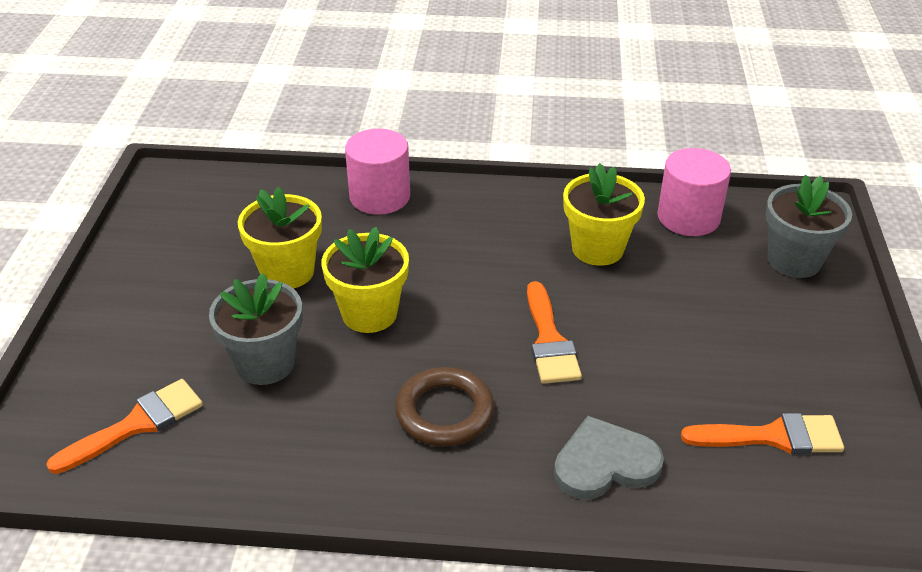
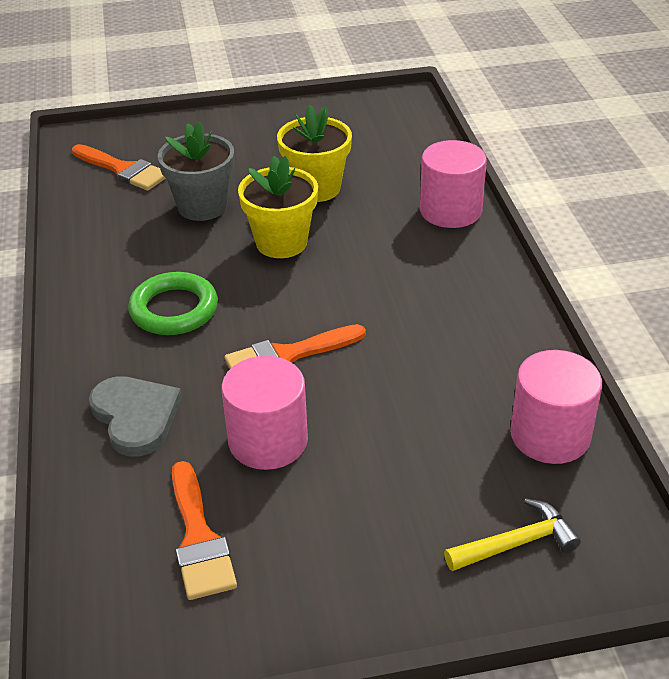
camera: 75 degrees right, 0 degrees up
brown ring [395,367,494,447] -> green ring [128,272,218,335]
yellow flower pot [563,163,645,266] -> none
grey flower pot [766,175,852,278] -> yellow hammer [444,498,581,571]
none -> pink cylinder [221,356,308,470]

